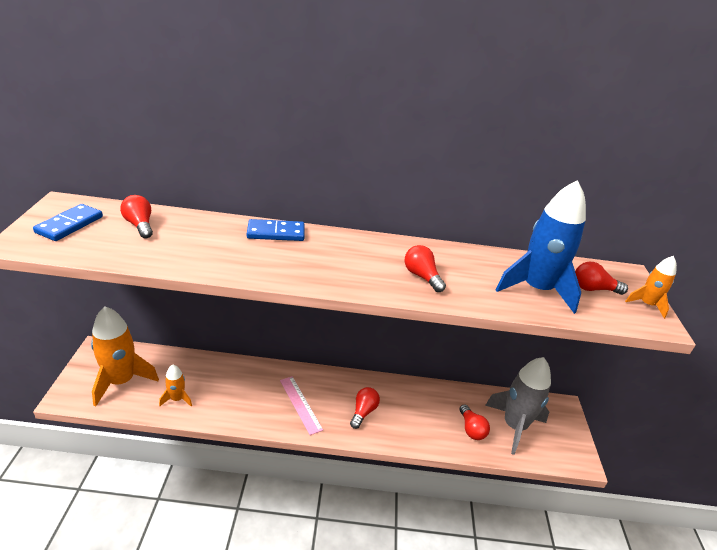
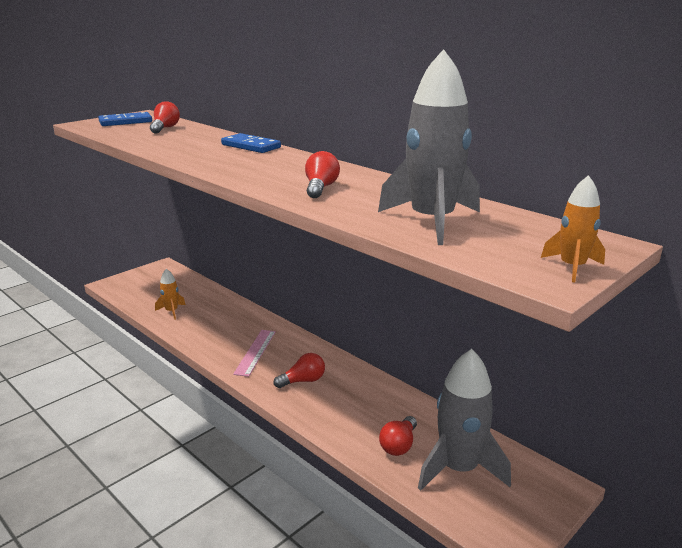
camera: 45 degrees right, 10 degrees down
orange rocket [91,306,159,407] -> none
blue rocket [496,180,586,314] -> grey rocket [378,49,480,245]
red light bulb [575,262,628,295] -> none

